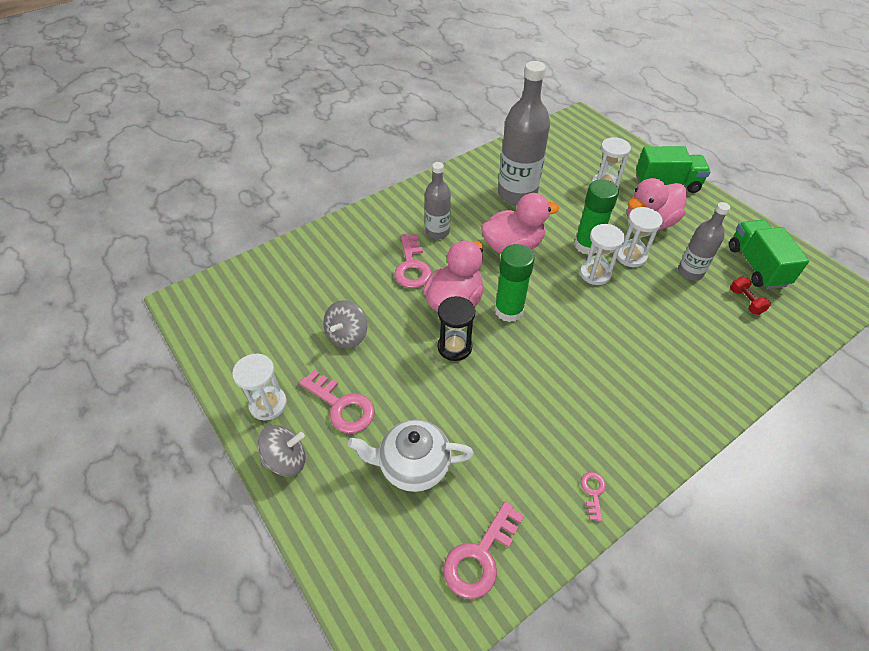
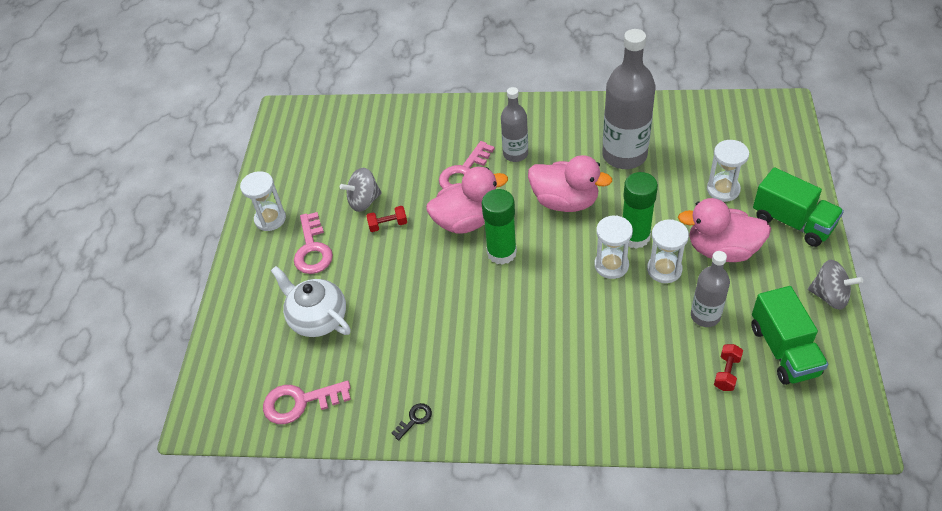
camera: 45 degrees right, 0 degrees up
grey spinning top [258,425,306,476] -> grey spinning top moved to [808,260,863,310]
black hourglass [438,296,475,361] -> none
pink key [581,472,606,522] -> black key [392,403,432,440]
green truck [729,220,809,289] -> green truck turned 135 degrees clockwise [751,286,828,385]
none -> red dumbbell [366,206,407,232]

